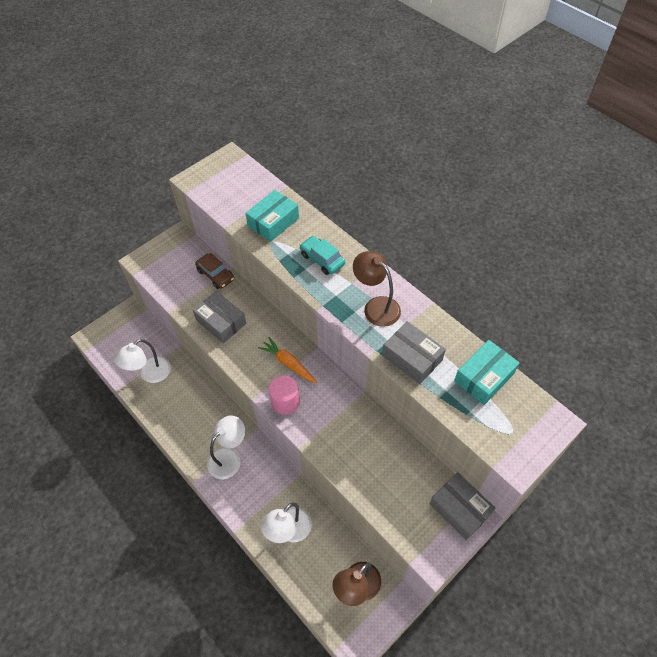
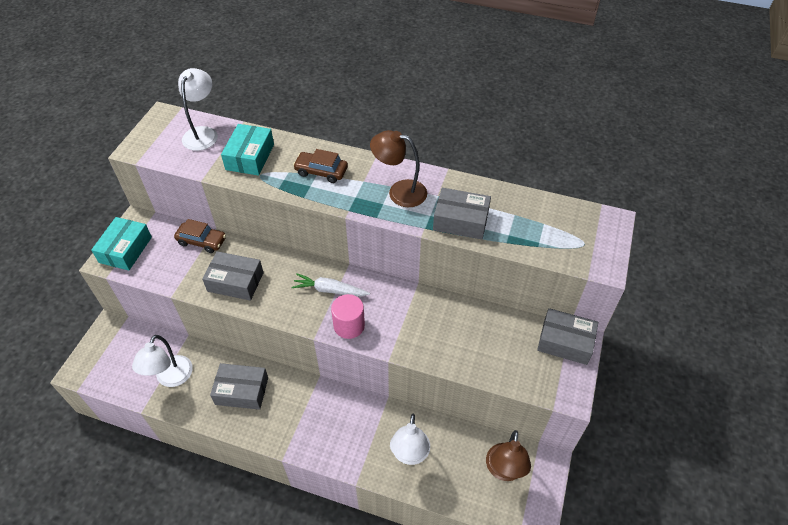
camera: 30 degrees left, 5 degrees down
white lamp [207,415,245,479] -> white lamp moved to [178,68,218,151]
orange carrot [258,337,317,383] -> white carrot [292,274,370,296]
turquoise car [300,236,345,275] -> brown car [293,149,348,183]
turquoise box [454,340,519,405] -> turquoise box moved to [91,217,152,271]
none -> grey box [210,363,268,410]

